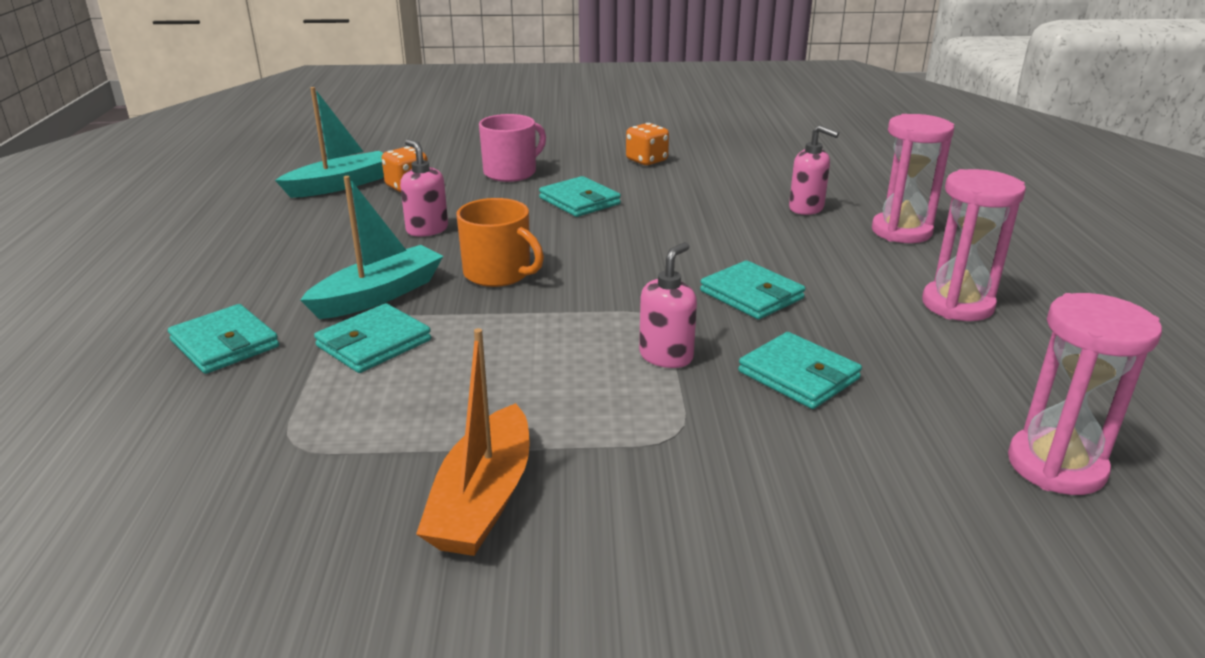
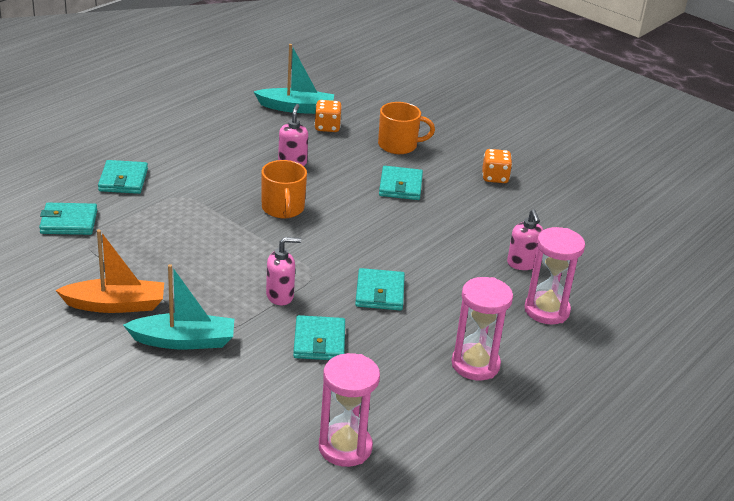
camera: 40 degrees right, 5 degrees up
turquoise boat [300,176,443,319] -> turquoise boat moved to [123,264,234,349]
turquoise wallet [314,303,431,373] -> turquoise wallet moved to [39,203,97,235]
orange boat [416,328,530,556] -> orange boat turned 150 degrees counterclockwise [55,230,164,313]
pink mug [479,114,546,182] -> orange mug [378,102,435,154]

